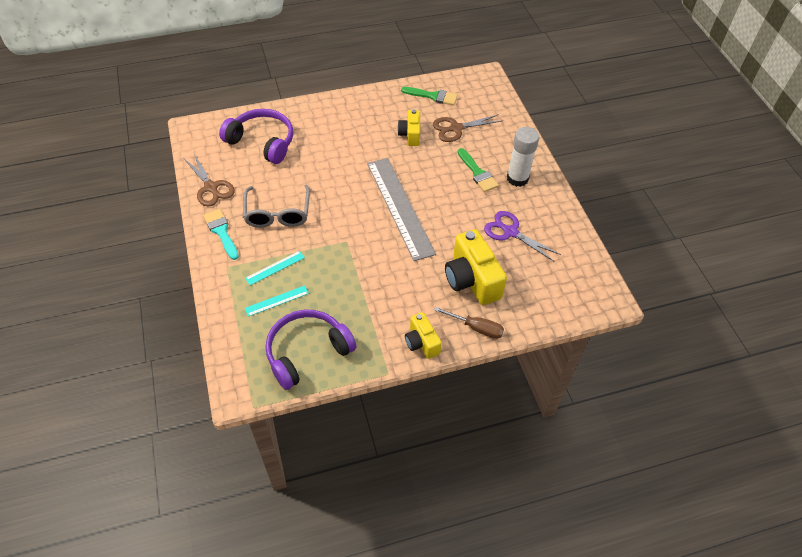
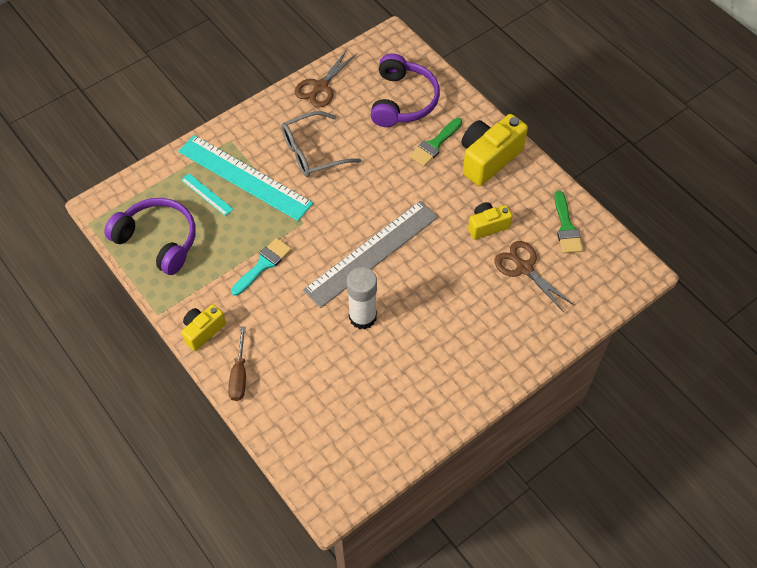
camera: 70 degrees right, 5 degrees up
turquoise brush [203,209,239,260] -> turquoise brush moved to [231,238,292,296]
turquoise ruler [245,251,305,285] -> turquoise ruler [178,135,313,221], size x2.34
yellow camera [445,229,507,305] -> yellow camera moved to [461,114,528,186]
green brush [458,148,499,192] -> green brush moved to [410,118,462,166]
purple scissors [484,211,561,262] -> none
white glue stick [507,127,539,187] -> white glue stick moved to [347,267,377,329]

